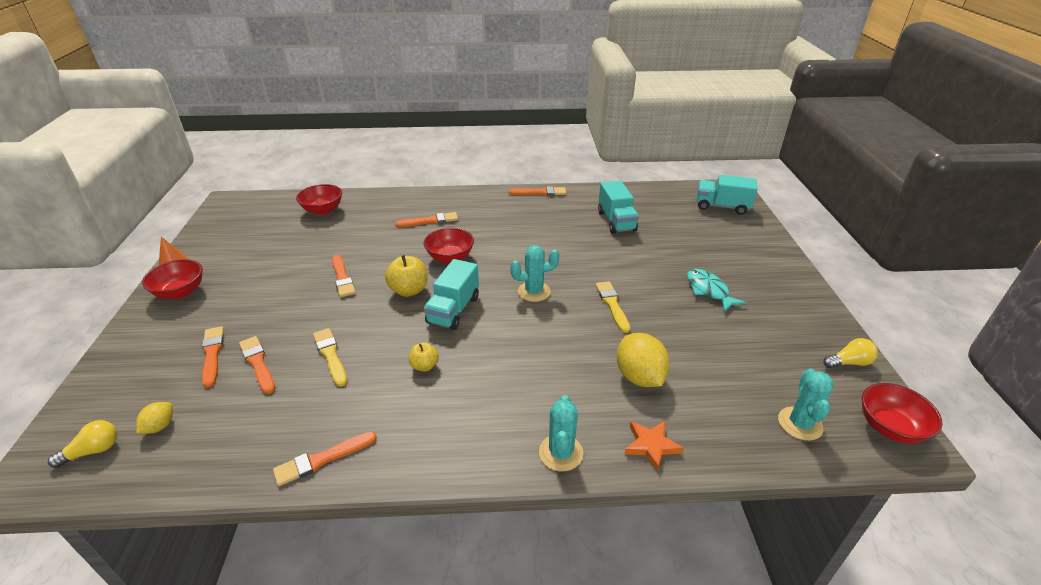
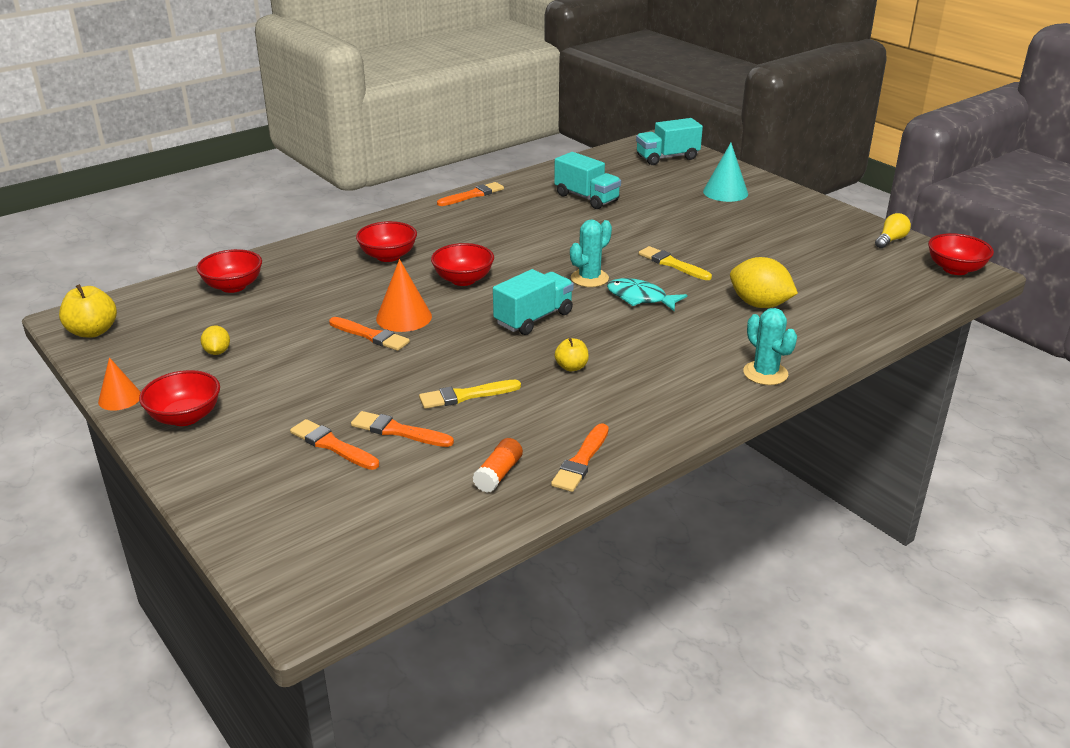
camera: 35 degrees left, 5 degrees down
yellow light bulb [48,420,117,468] -> none
yellow lemon [136,402,173,434] -> yellow lemon moved to [201,326,230,355]
yellow brush [313,328,347,387] -> yellow brush turned 45 degrees counterclockwise [419,380,521,409]
yellow apple [385,255,428,297] -> yellow apple moved to [59,284,117,338]
orange brush [395,212,458,227] -> red bowl [356,221,417,262]
turquoise truck [424,259,479,330] -> turquoise truck turned 120 degrees counterclockwise [493,269,574,335]
orange star [625,421,683,472] -> none
turquoise fish [687,269,747,312] -> turquoise fish moved to [607,278,687,311]
turquoise cactus [778,369,834,441] -> none
none -> orange cone [376,259,432,332]
none -> orange glue stick [472,438,523,493]
none -> turquoise cone [703,143,748,202]

